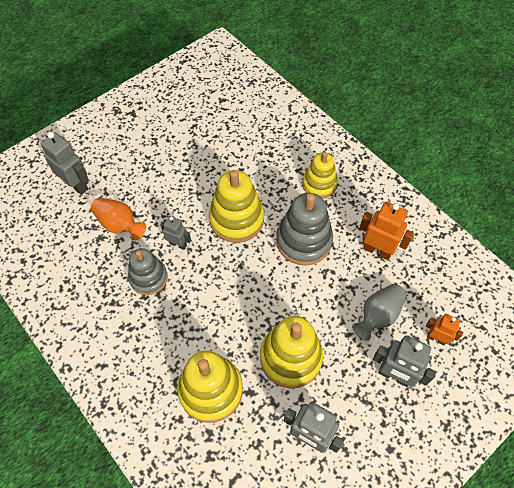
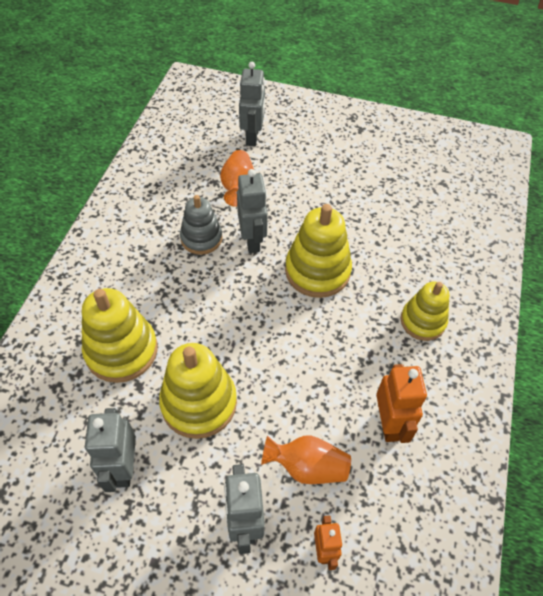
camera: 55 degrees right, 5 degrees down
grey robot [161,216,191,250] -> grey robot [237,169,268,253], size x1.64
grey stacking toy [276,193,333,265] -> none
grey vase [352,284,407,341] -> orange vase [261,435,351,484]

